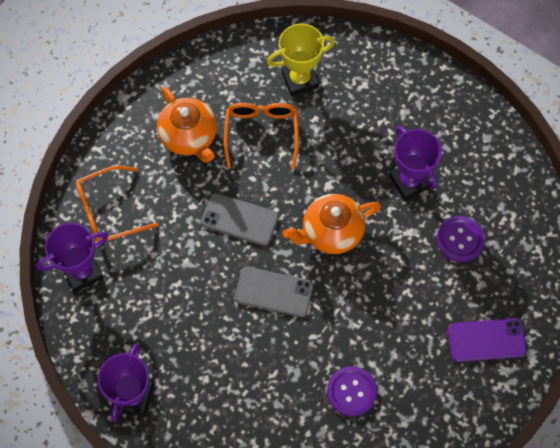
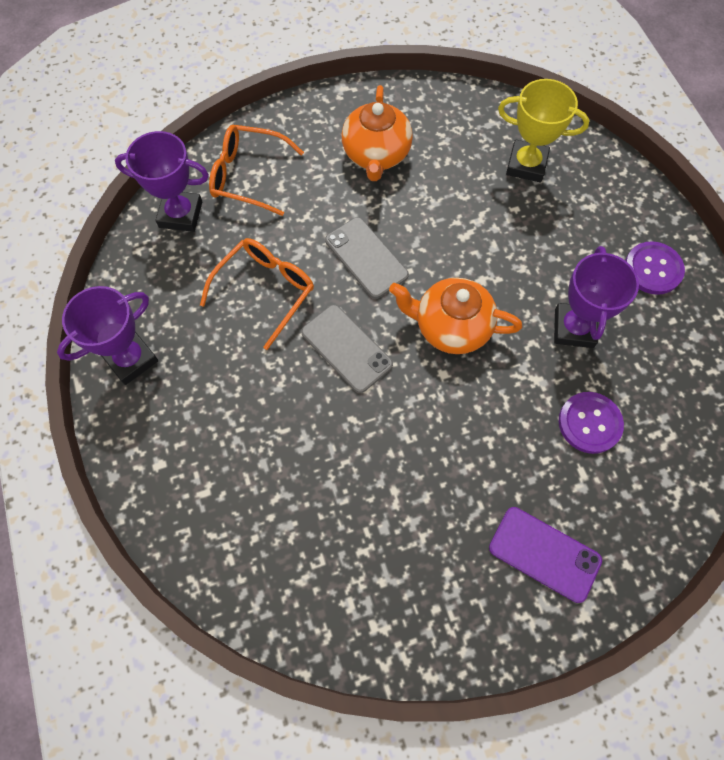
camera: 35 degrees right, 0 degrees up
orange glasses [224,103,299,169] -> orange glasses moved to [200,238,314,350]
purple button [327,366,377,416] -> purple button moved to [625,241,685,295]

